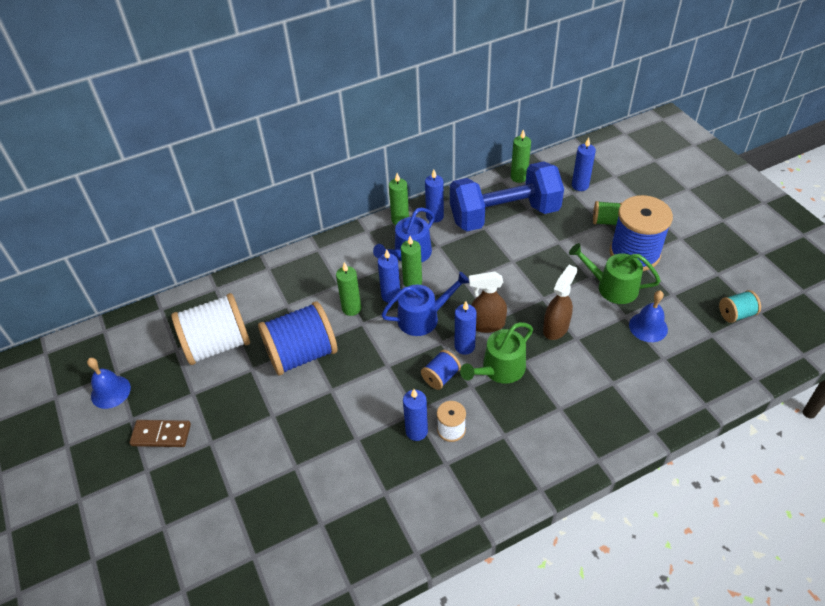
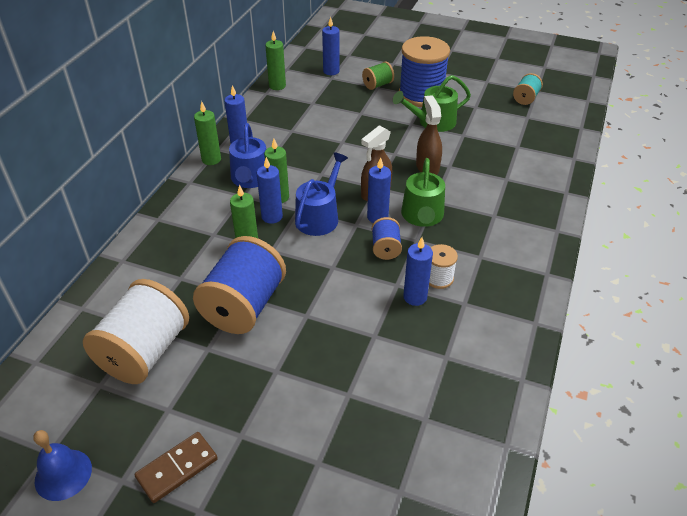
camera: 45 degrees left, 5 degrees down
blue dumbbell [450,161,564,231] -> none
blue bell [629,290,668,342] -> none

